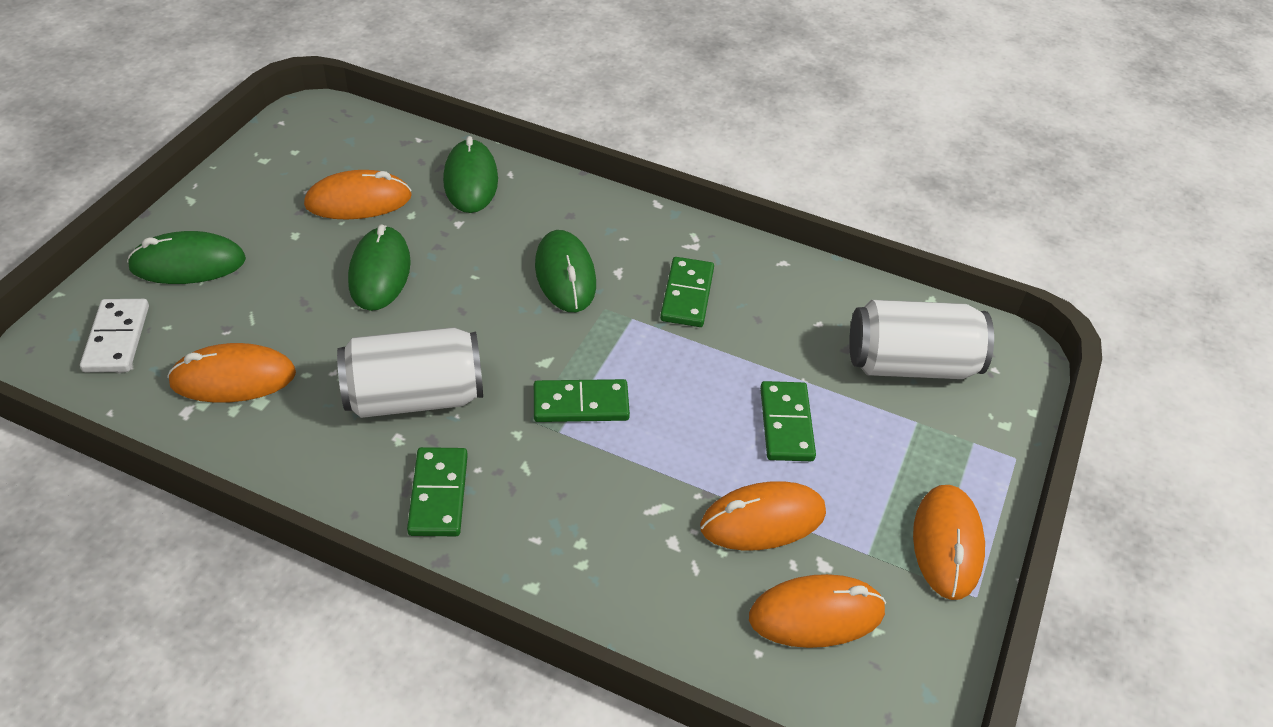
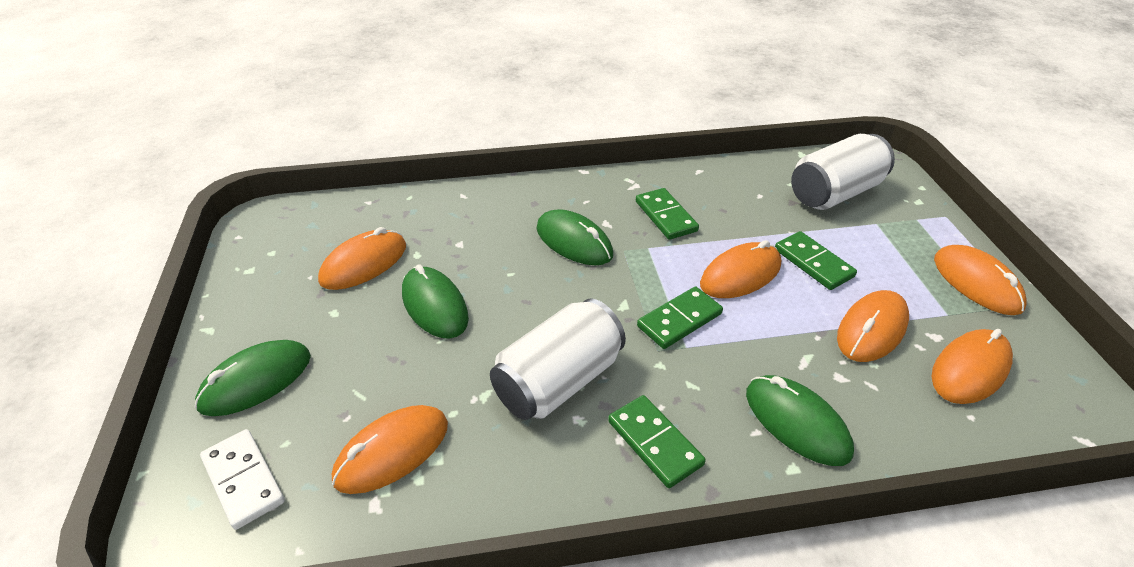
camera: 30 degrees left, 5 degrees down
green mouse [443,136,498,213] -> green mouse moved to [746,375,854,466]
none -> orange mouse [700,240,781,298]

